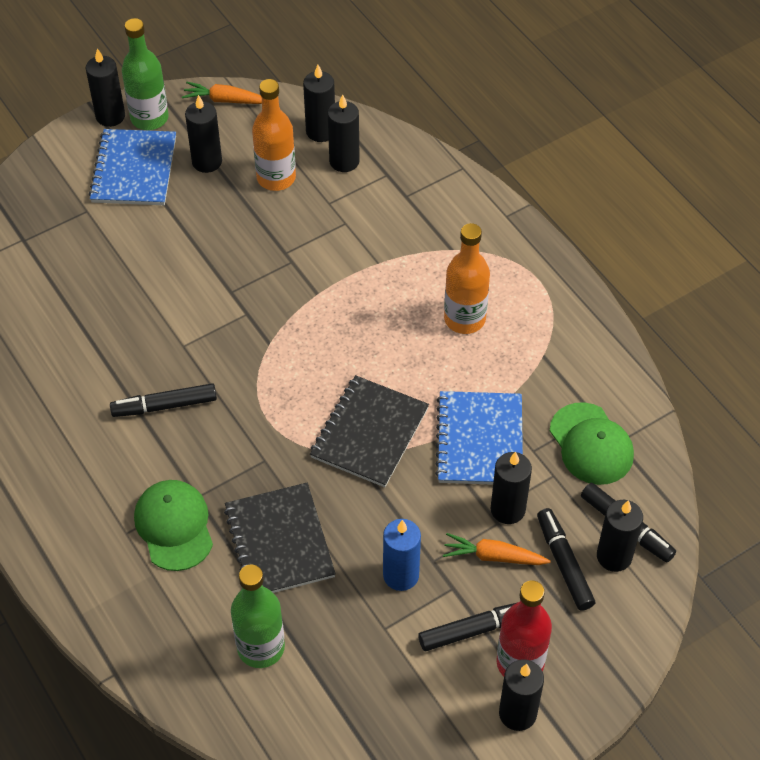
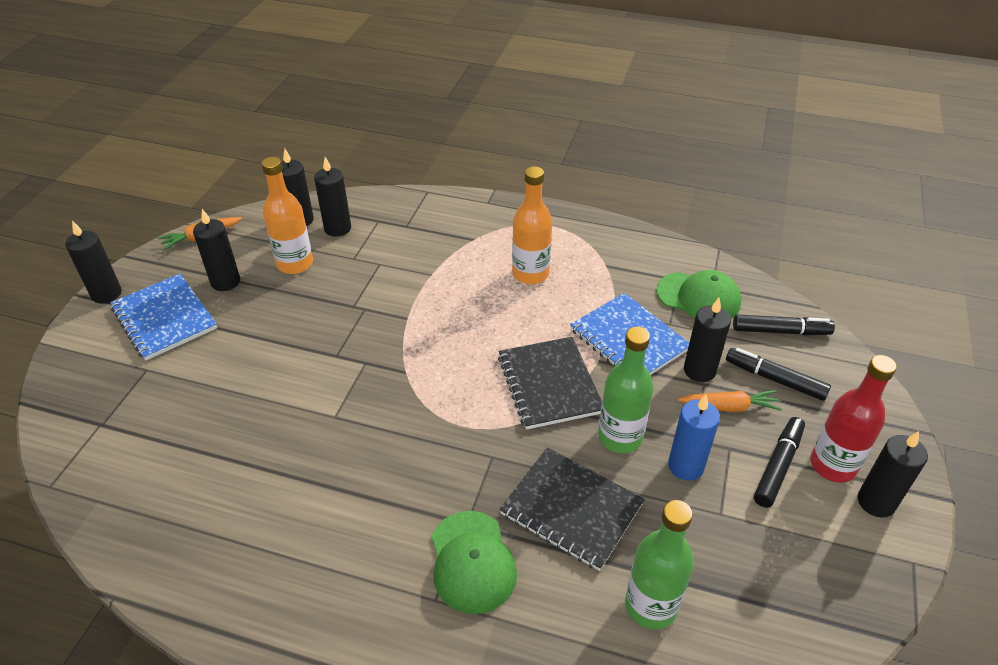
camera: 40 degrees left, 10 degrees down
black marker [110,383,217,417] -> none
green bottle [122,18,169,130] -> green bottle moved to [598,327,654,453]
green cap [134,480,213,571] -> green cap turned 135 degrees counterclockwise [432,511,517,614]
orange carrot [443,533,551,565] -> orange carrot turned 150 degrees counterclockwise [678,390,782,412]
black candle [597,500,643,572] -> none

